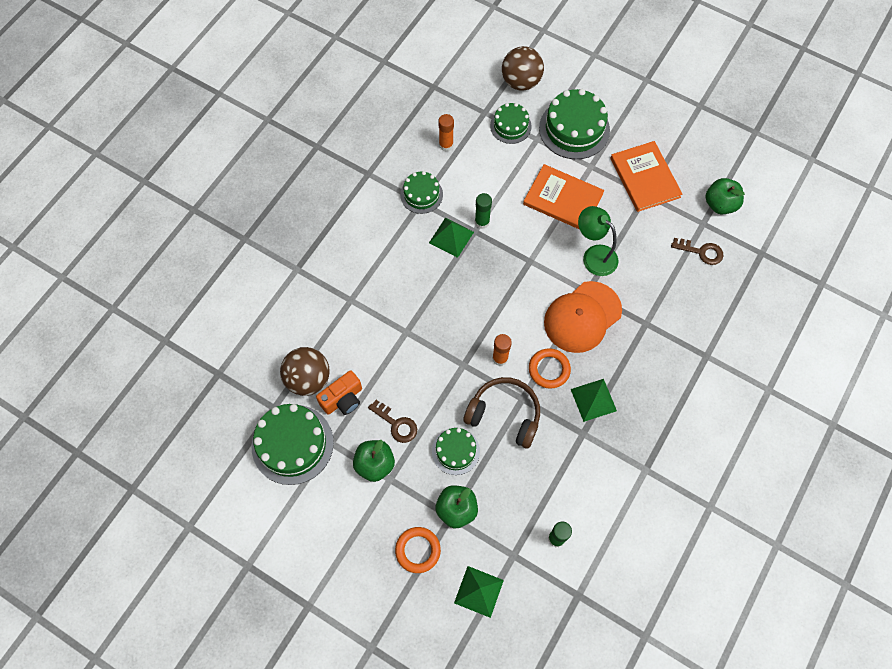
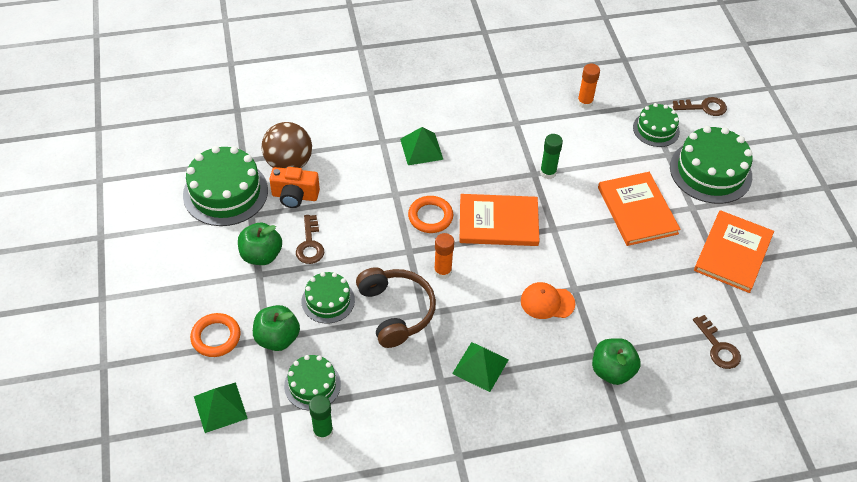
camera: 45 degrees right, 15 degrees down
green cake [400,171,443,214] -> green cake moved to [284,355,341,411]
green pyramid [429,218,474,258] -> green pyramid moved to [400,127,443,165]
brown ball [502,46,544,91] -> brown key [673,97,727,116]
orange ring [529,348,571,389] -> orange ring moved to [408,196,453,233]
orange cap [544,281,622,353] -> orange cap [521,282,575,319], size x0.55
green lamp [578,206,618,276] -> none
green apple [705,178,745,214] -> green apple moved to [592,338,641,385]
none -> orange book [460,194,539,246]

